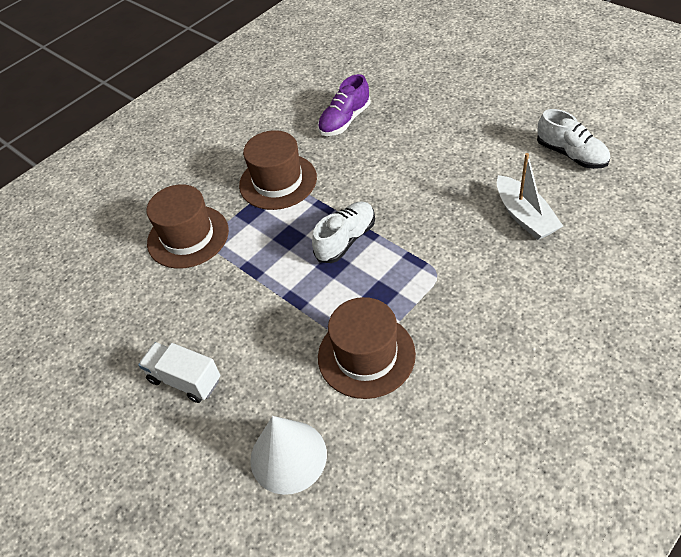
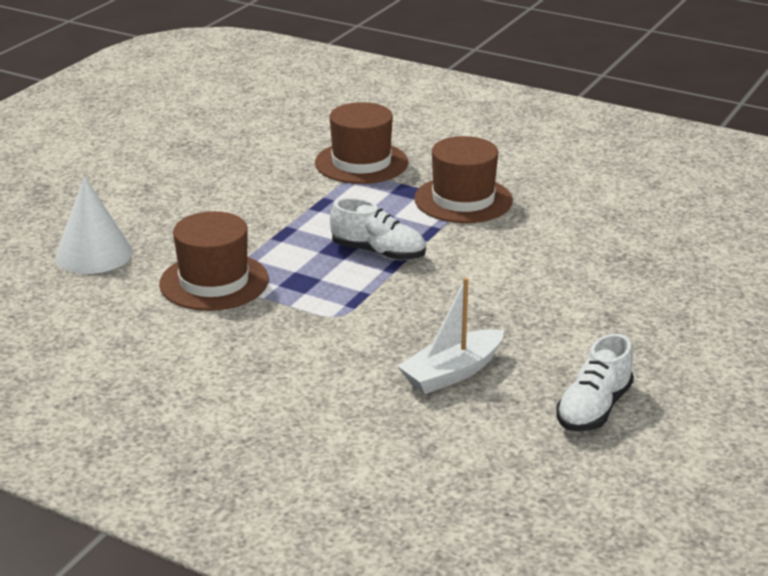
camera: 70 degrees right, 20 degrees down
white truck [138,342,220,403] -> none
purple shoe [318,74,370,136] -> none

